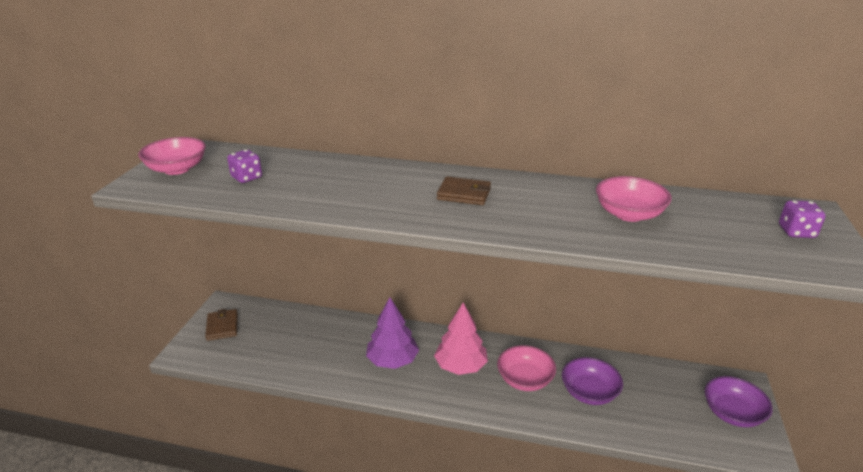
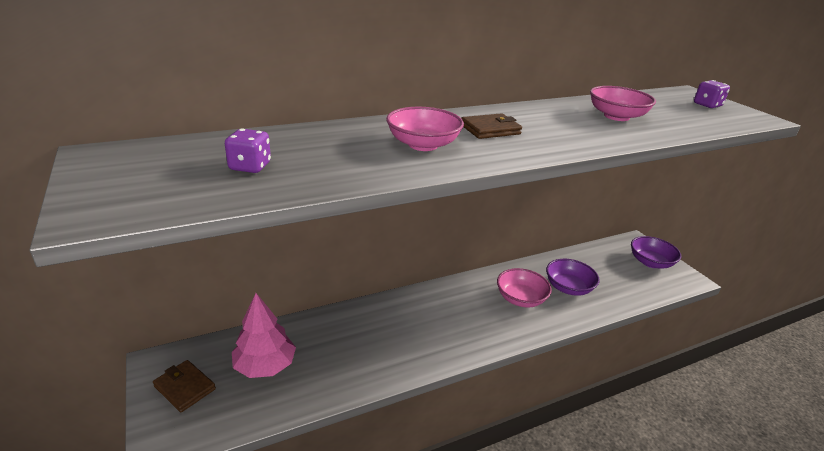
camera: 40 degrees left, 0 degrees up
pink bowl [138,137,206,175] -> pink bowl moved to [386,107,464,151]
purple tree [366,297,419,369] -> none
pink tree [434,302,488,375] -> pink tree moved to [232,293,296,378]

